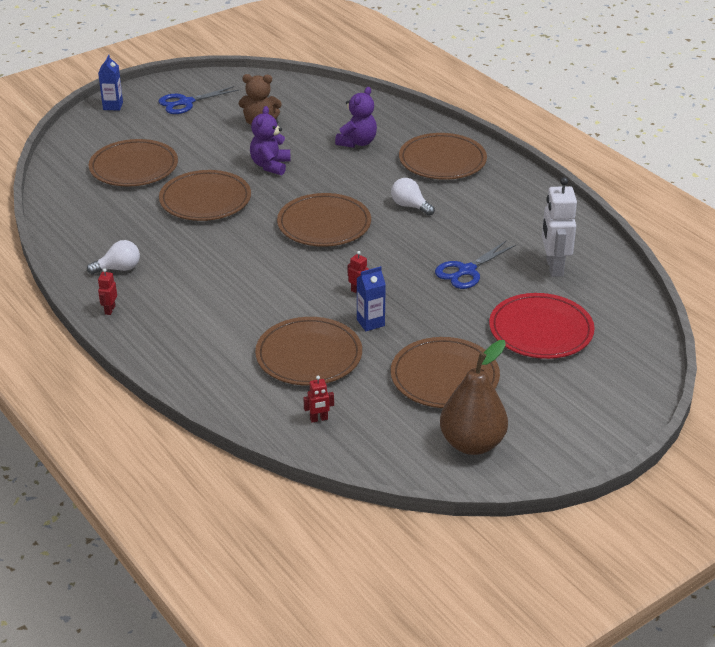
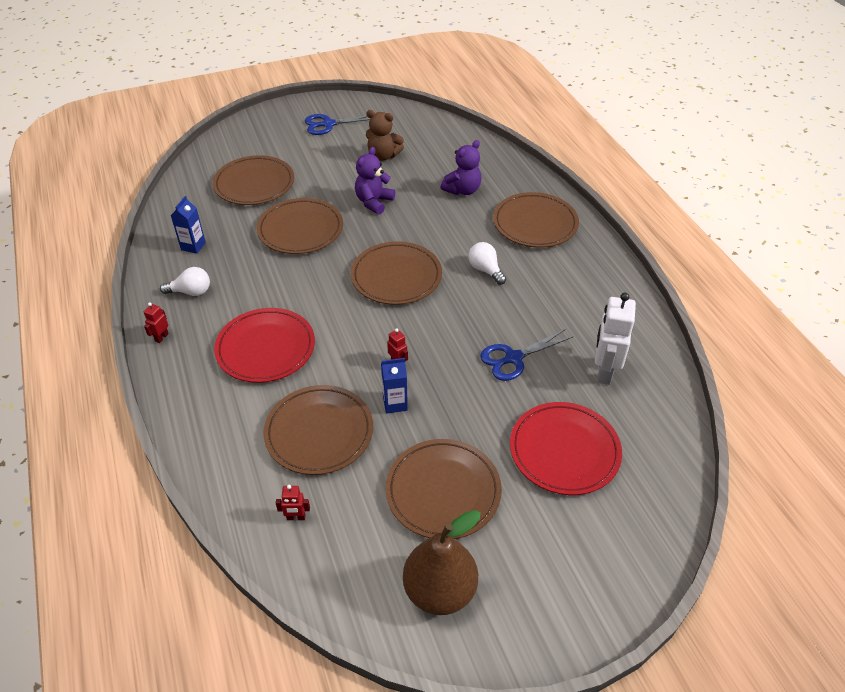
camera: 15 degrees right, 10 degrees up
blue carton [98,55,123,111] -> blue carton moved to [171,196,206,254]
none -> red plate [214,308,315,383]

